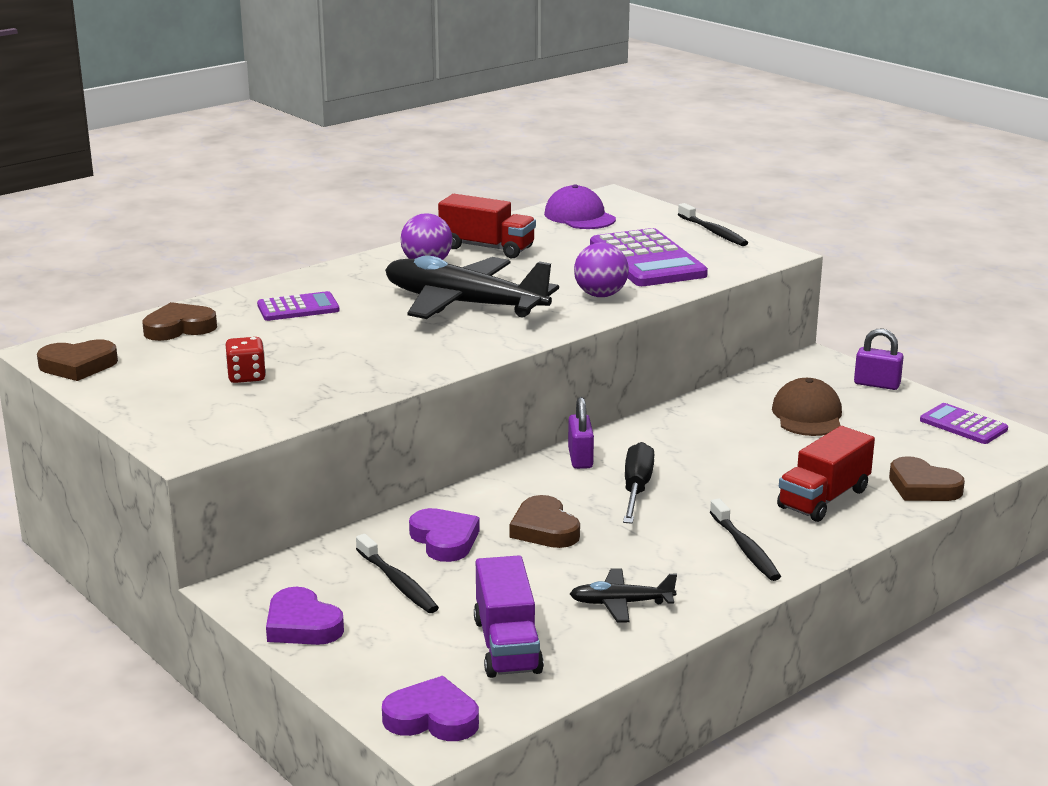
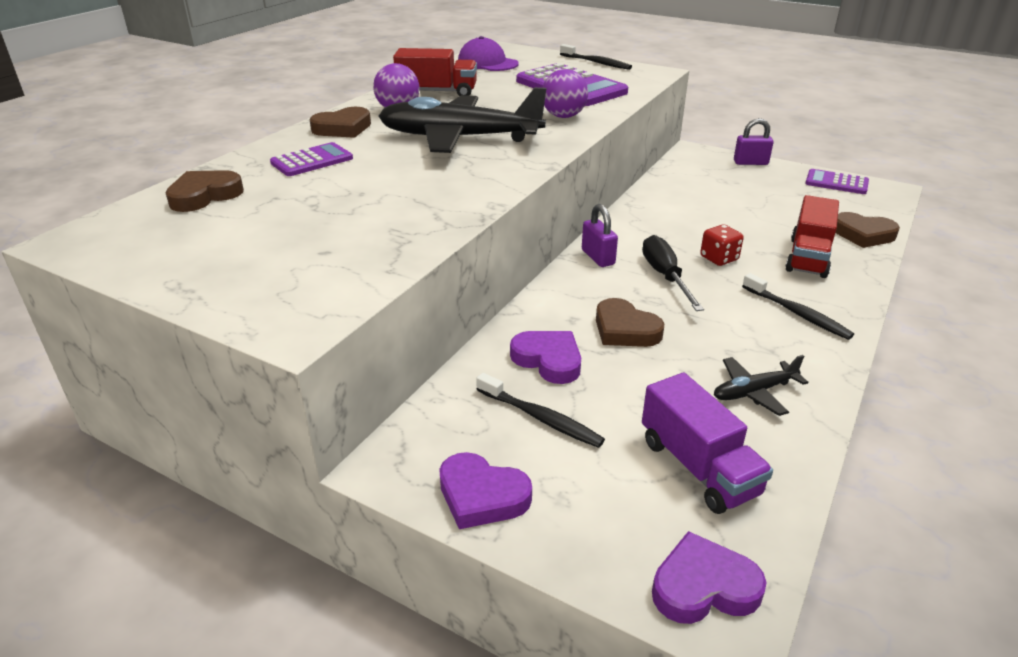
camera: 20 degrees left, 10 degrees up
brown heart [37,340,118,381] -> brown heart moved to [309,107,371,138]
red dice [226,337,266,383] -> red dice moved to [700,225,744,266]
brown cap [772,378,842,436] -> none

